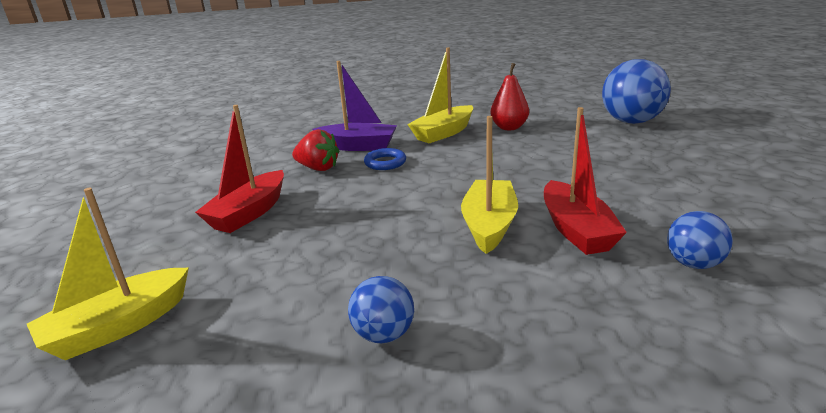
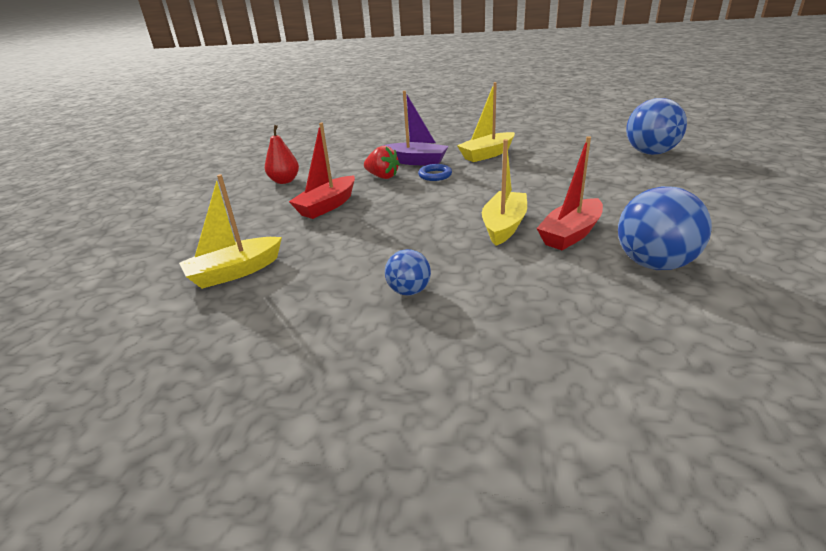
camera: 10 degrees right, 5 degrees up
red pear [491,63,529,130] -> red pear moved to [265,125,299,184]
red boat [544,107,627,255] -> red boat turned 45 degrees clockwise [536,136,603,250]
blue ball [667,211,733,269] -> blue ball [618,186,712,270], size x1.82

